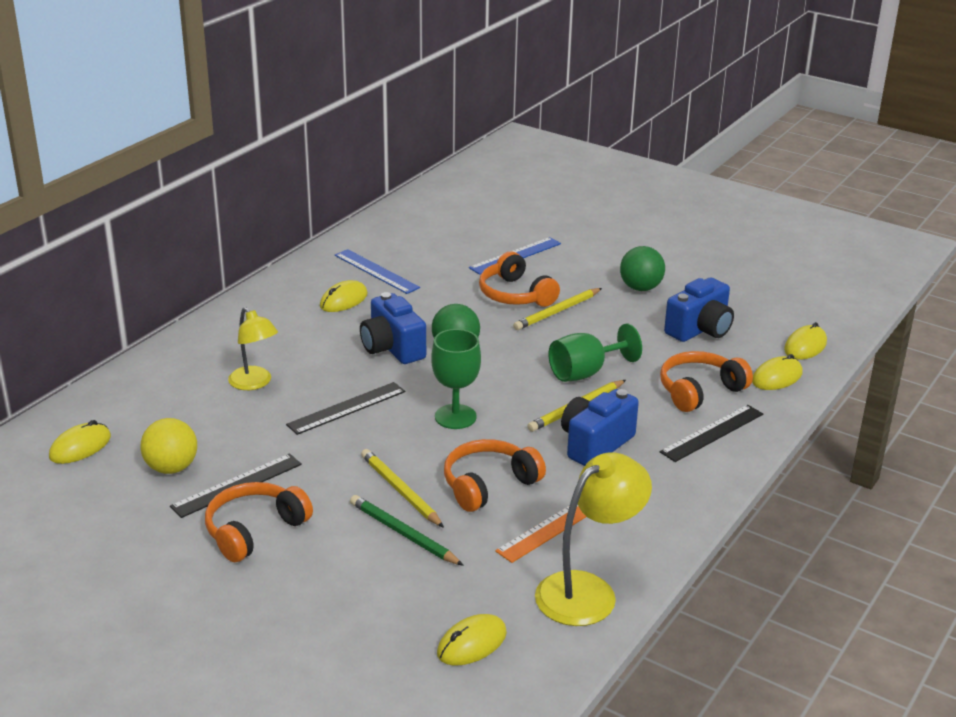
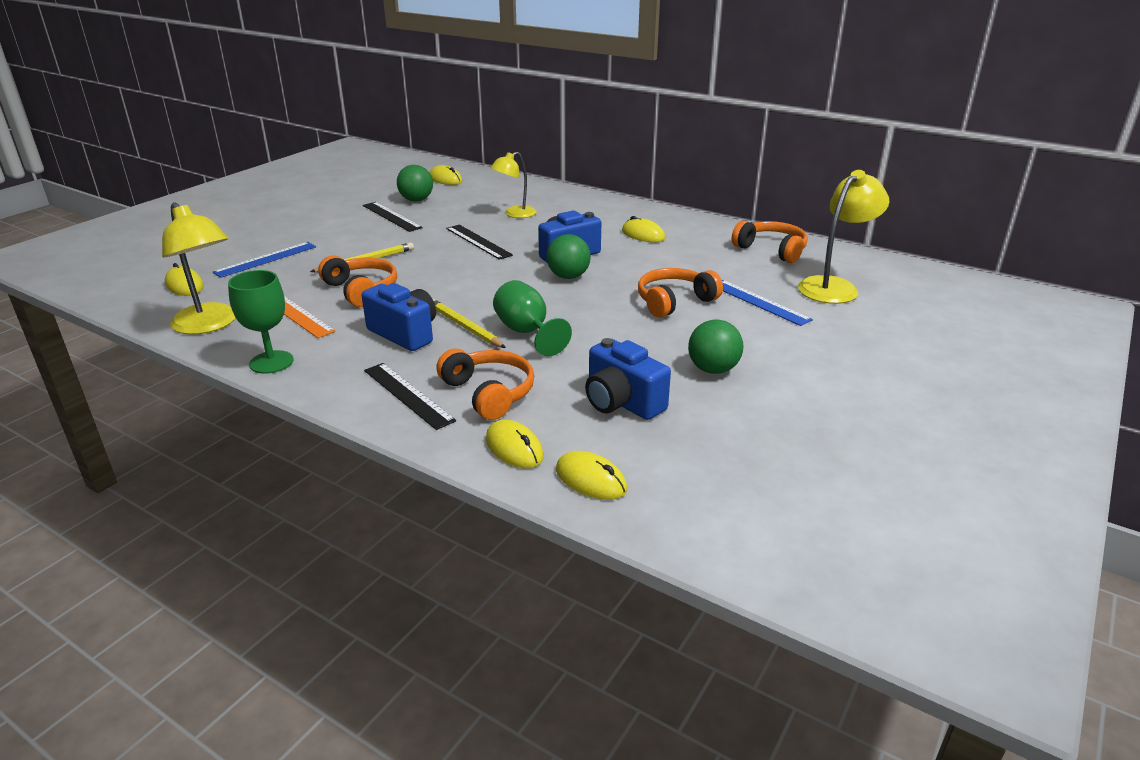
camera: 90 degrees right, 0 degrees up
yellow ball [141,418,197,474] -> green ball [397,165,433,202]
orange headphones [205,482,313,562] -> orange headphones moved to [732,220,808,263]
blue ruler [335,249,420,294] -> blue ruler moved to [212,242,316,278]
green pencil [350,495,464,566] -> none
green goblet [431,329,481,429] -> green goblet moved to [228,270,294,374]
yellow pencil [513,288,602,330] -> none
none -> yellow lamp [798,170,889,304]

